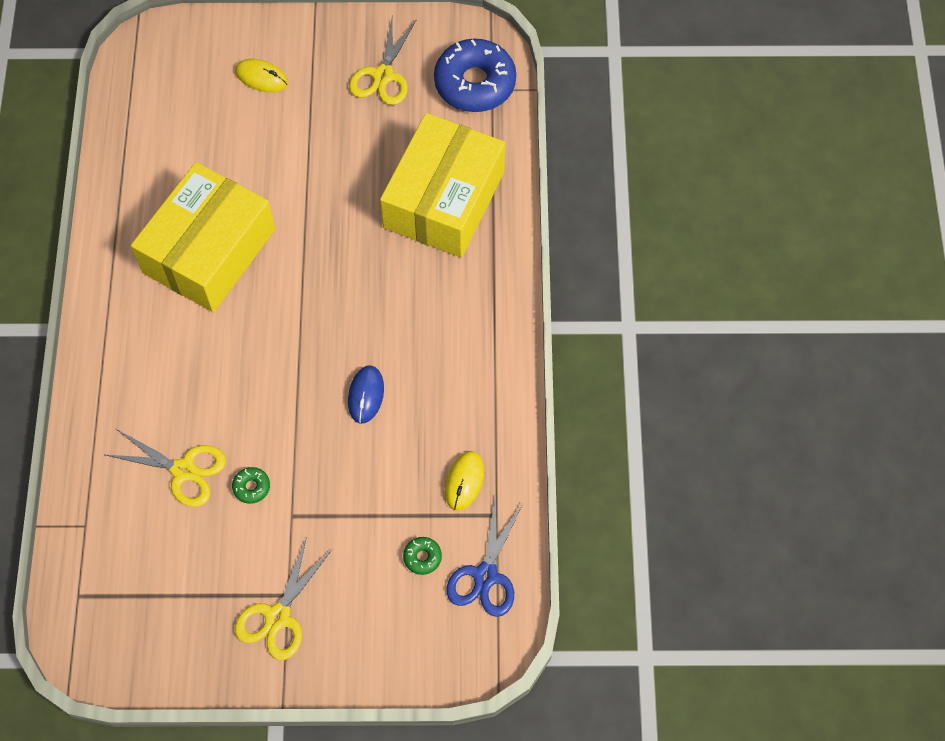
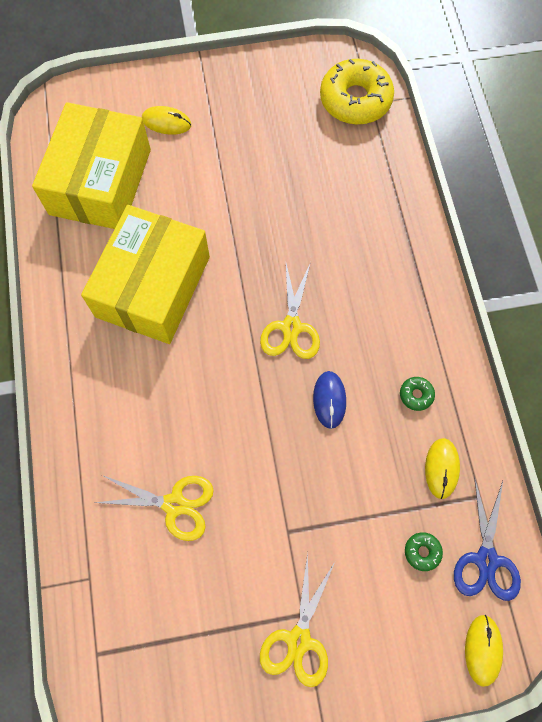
camera: 10 degrees left, 5 degrees up
green donut [232,467,270,504] -> green donut moved to [400,377,435,411]
yellow scissors [349,19,416,105] -> yellow scissors moved to [260,262,320,359]
yellow box [380,113,505,258] -> yellow box moved to [32,102,151,229]
blue donut [434,39,516,112] -> yellow donut [320,59,394,125]
none -> yellow mouse [465,615,503,687]

